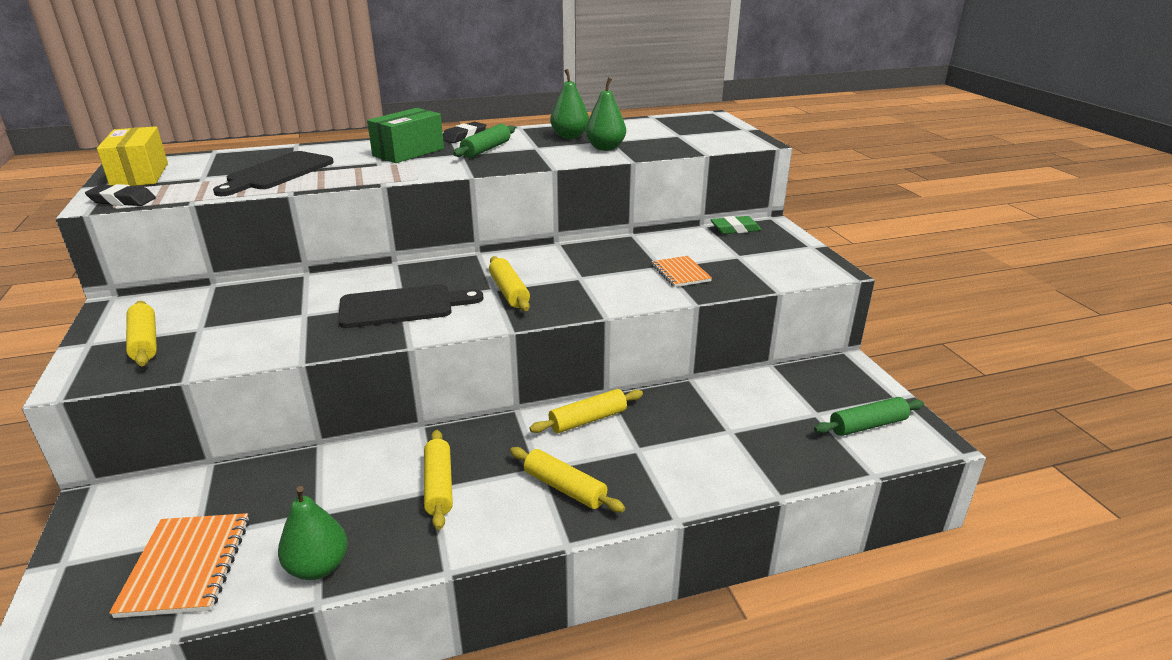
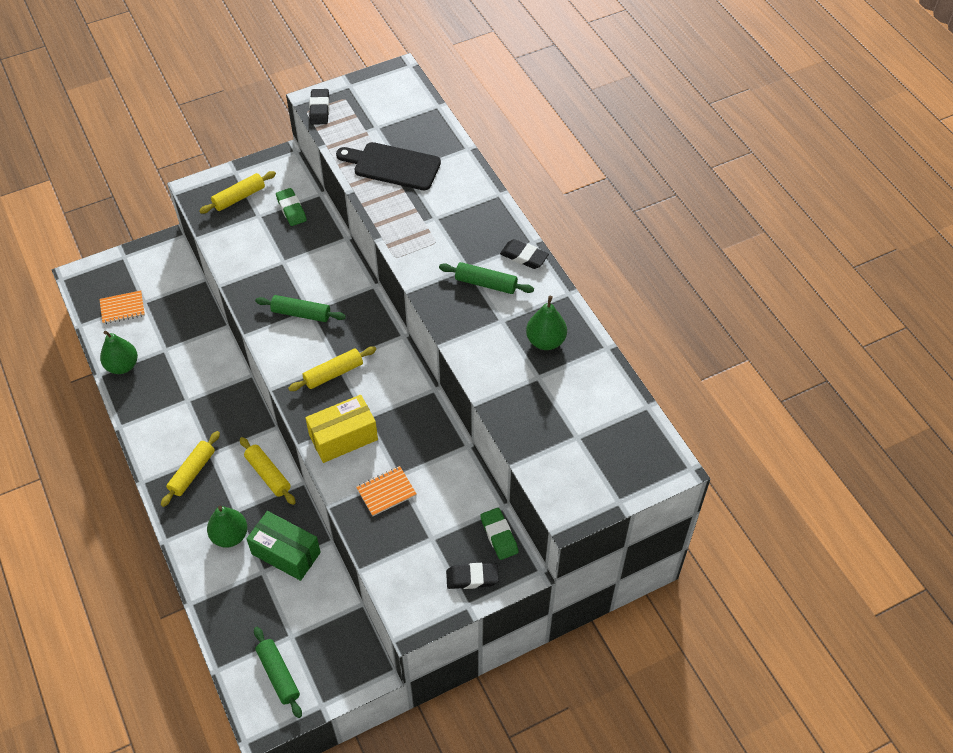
camera: 80 degrees right, 25 degrees up
yellow box [97,126,168,186] -> yellow box moved to [305,395,378,463]
orange notebook [109,513,249,618] -> orange notebook [99,290,145,324], size x0.65
black cutting board [338,284,483,328] -> green rolling pin [255,295,346,322]
green box [367,108,444,163] -> green box moved to [247,511,321,581]
yellow rolling pin [424,430,453,530] -> none
green pear [586,78,626,151] -> green pear moved to [207,505,248,548]
none -> green eraser [276,188,307,226]
none -> black eraser [446,563,499,589]

